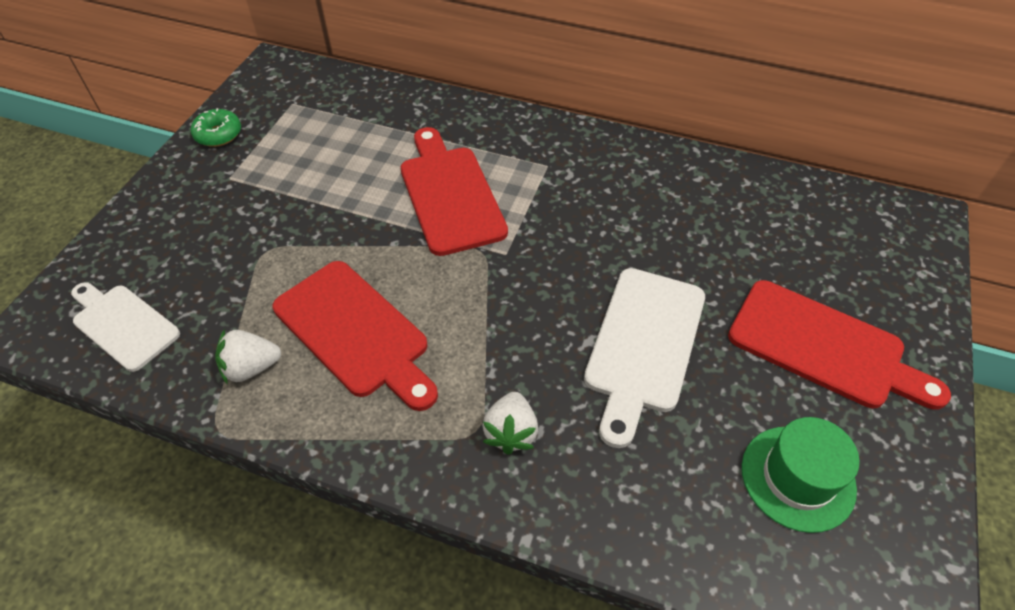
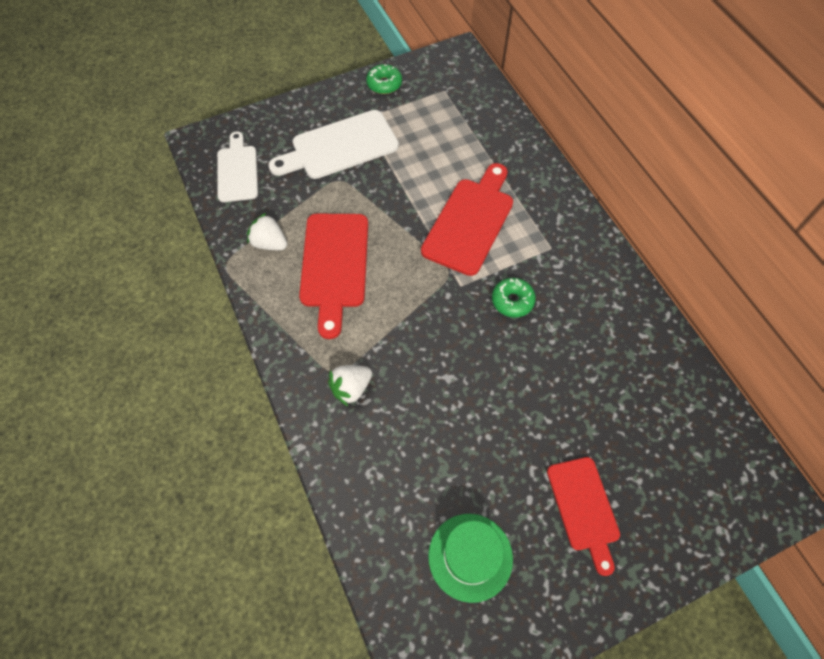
camera: 45 degrees right, 10 degrees up
white cutting board [584,268,705,448] -> white cutting board moved to [268,110,399,179]
red cutting board [728,280,951,410] -> red cutting board [547,457,620,576], size x0.67
none -> green donut [492,278,536,318]

